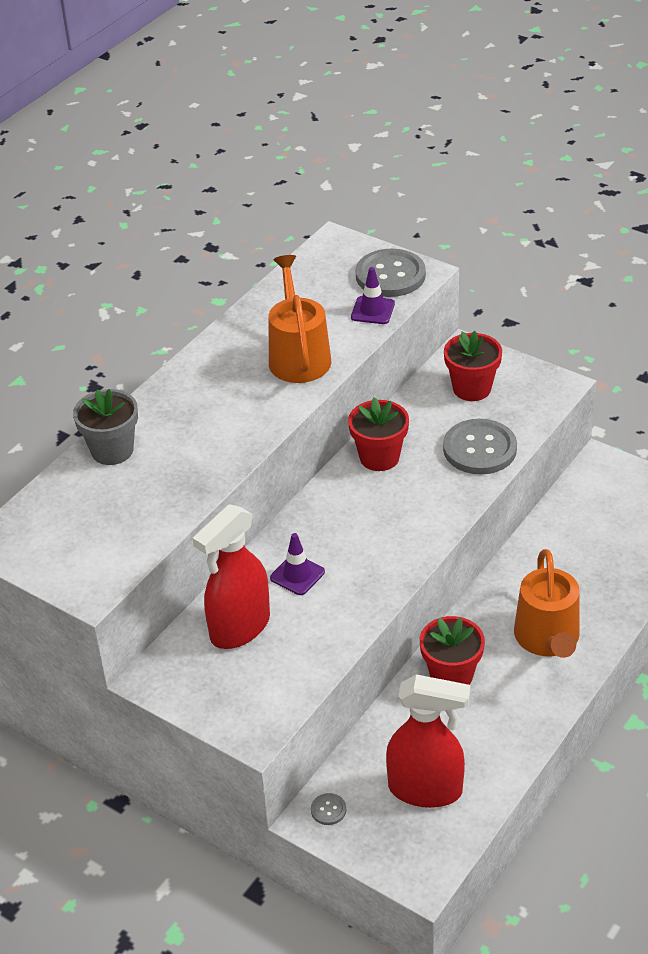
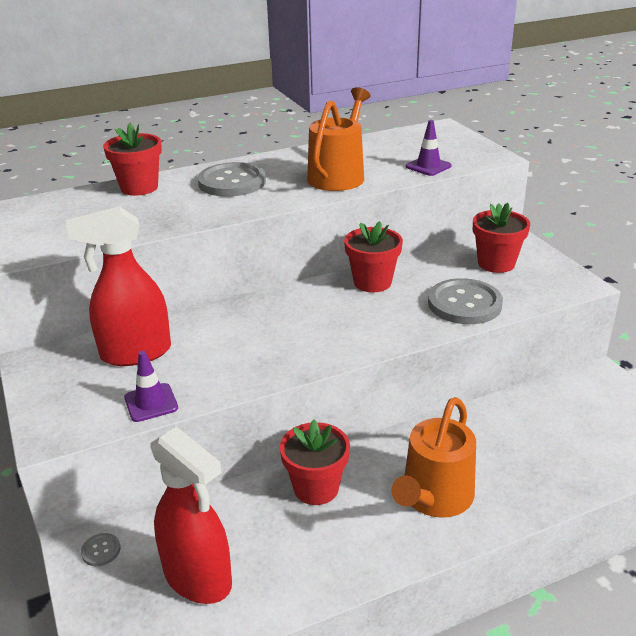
camera: 30 degrees right, 10 degrees down
grey flower pot [73,389,138,465] -> red flower pot [103,123,162,196]
purple traffic cone [270,533,325,595] -> purple traffic cone moved to [124,351,178,422]
grey button [355,249,426,297] -> grey button moved to [198,162,266,197]

